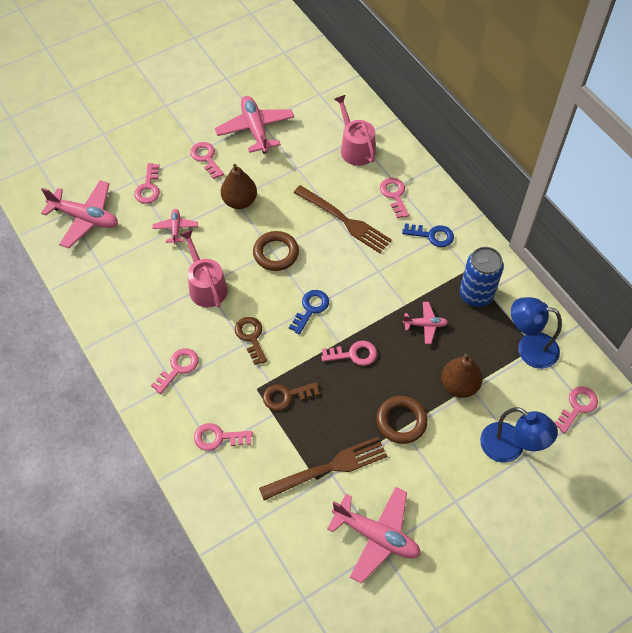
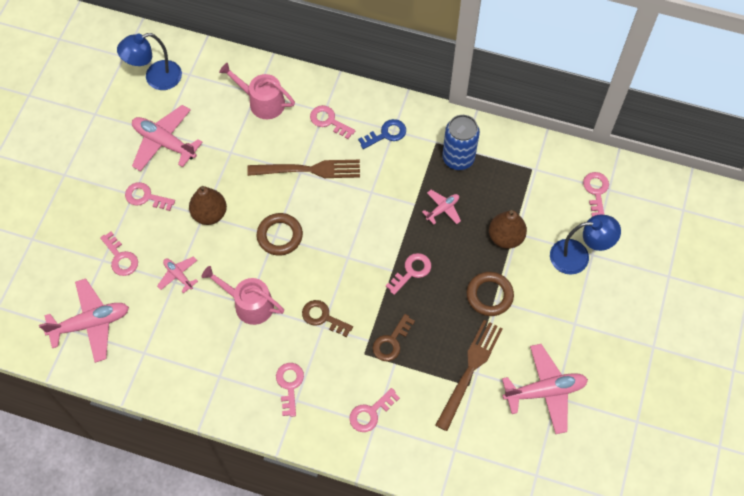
camera: 40 degrees left, 5 degrees up
blue key [289,290,329,334] -> none
blue lamp [511,297,562,369] -> blue lamp moved to [117,33,182,90]

